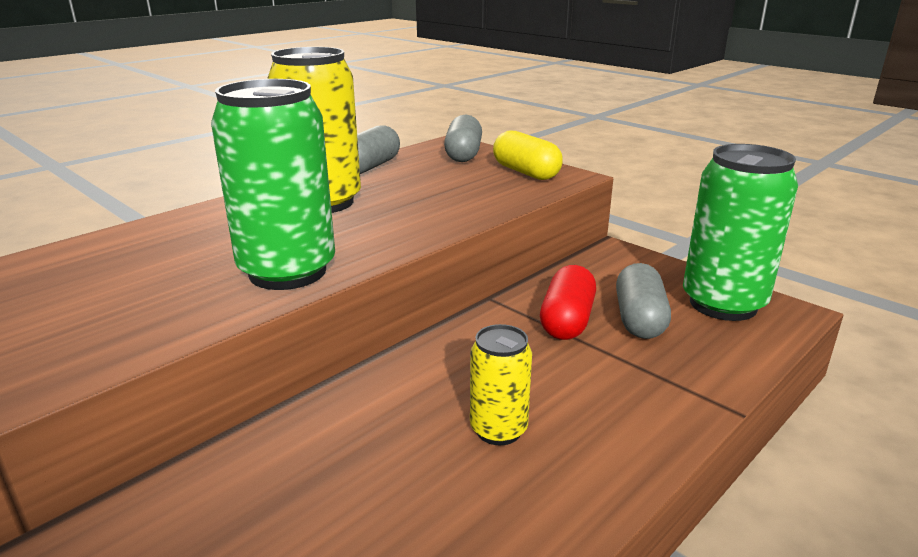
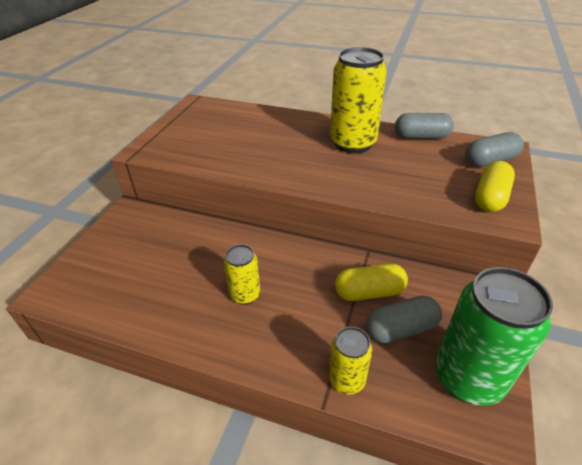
camera: 65 degrees right, 15 degrees up
green can [211,79,335,290] -> none
red capsule [540,265,596,340] -> yellow capsule [335,264,408,301]
none -> yellow can [329,327,372,395]

